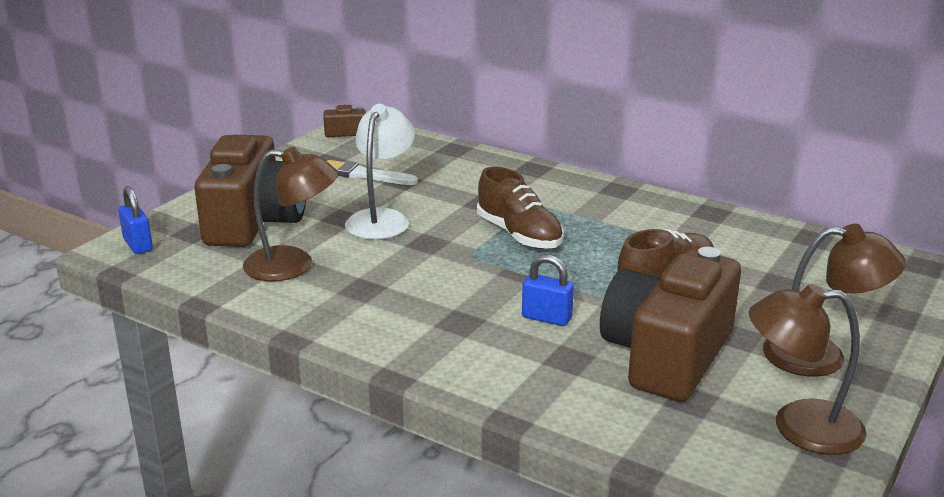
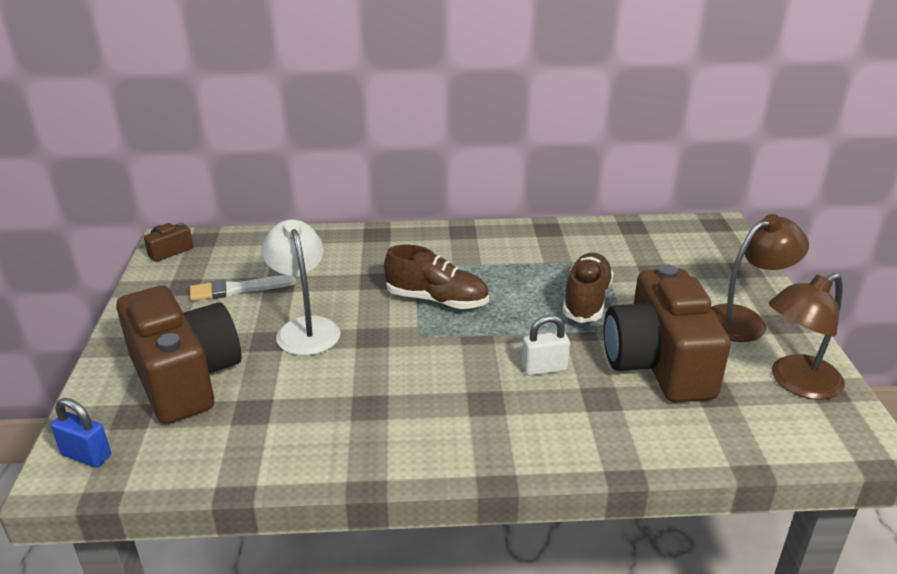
camera: 35 degrees left, 5 degrees up
brown lamp [243,146,339,281] -> none
blue padlock [522,255,574,326] -> white padlock [522,315,570,376]

